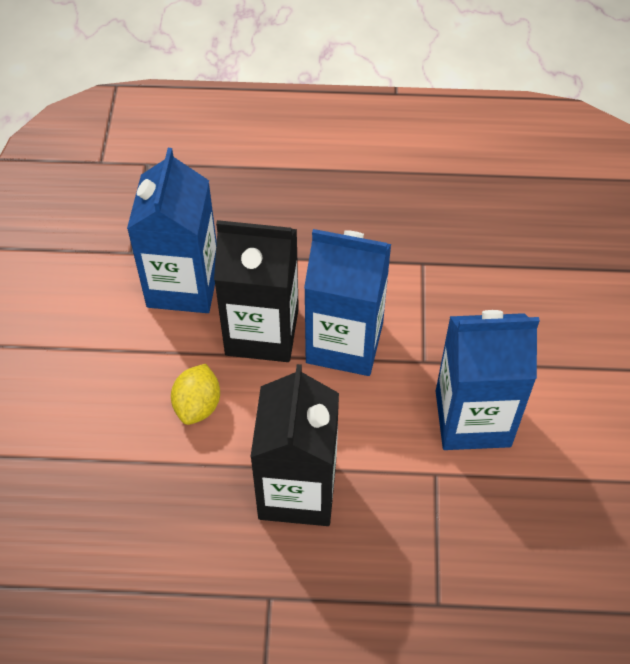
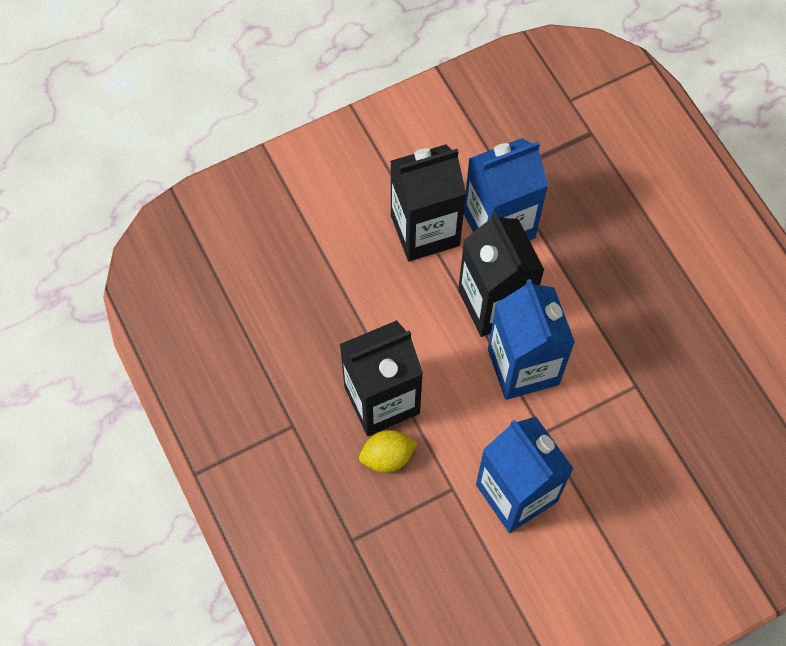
camera: 60 degrees right, 10 degrees up
yellow lemon [171,364,220,425] -> yellow lemon moved to [359,430,418,473]
none -> black carton [390,144,466,261]

